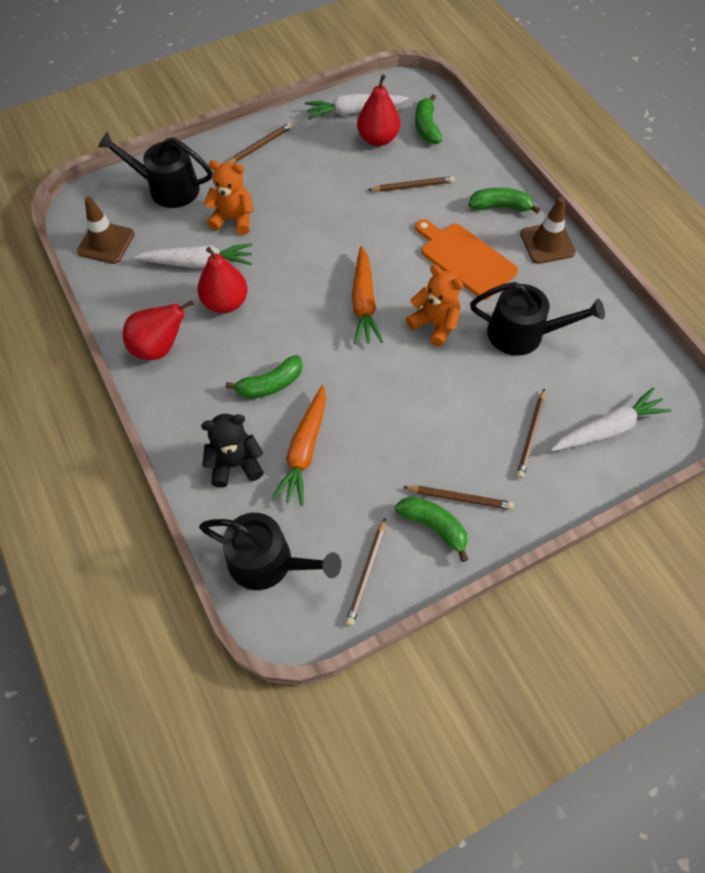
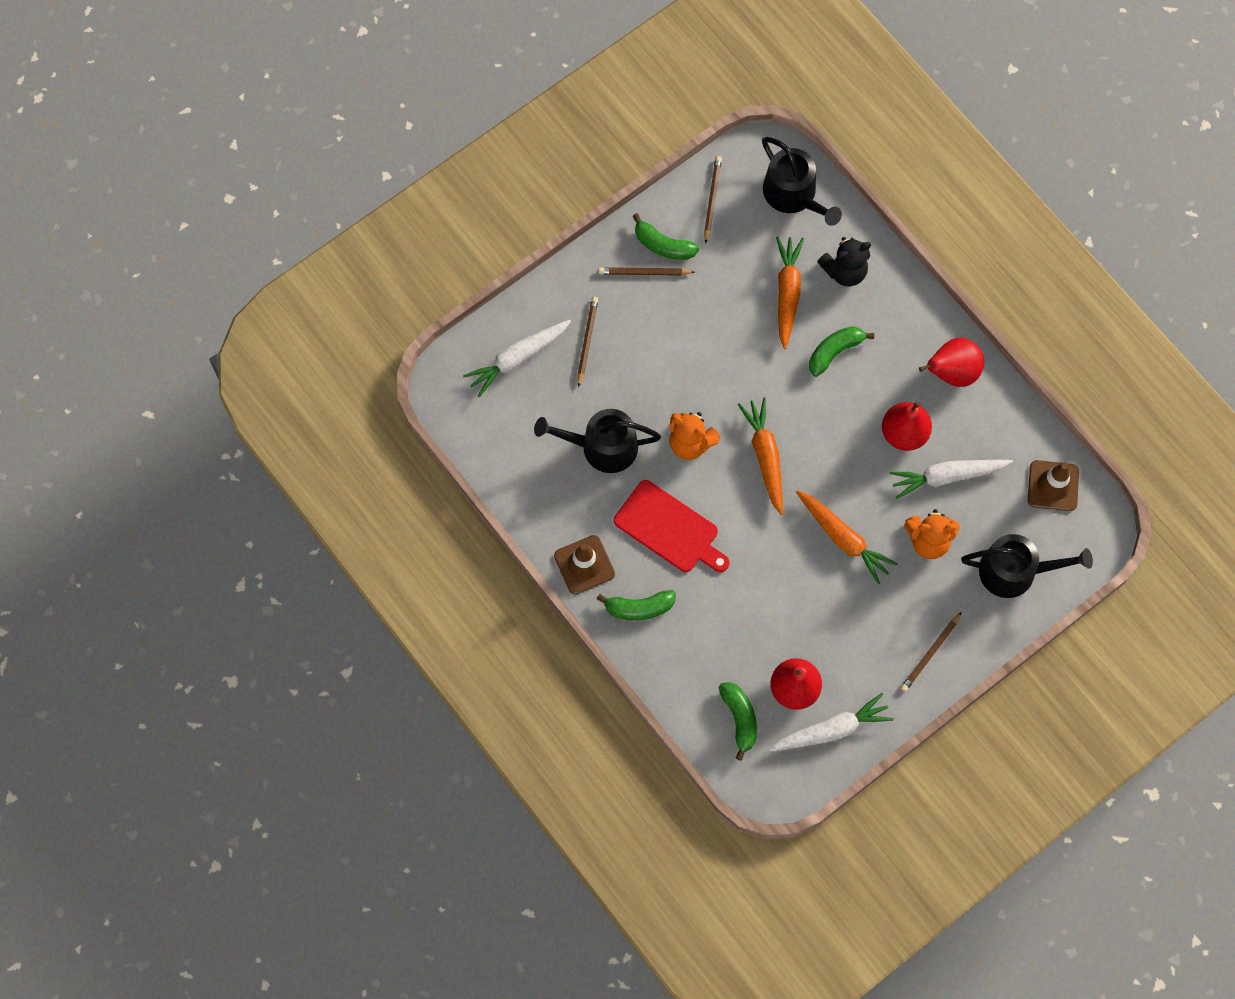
camera: 170 degrees right, 10 degrees up
black watering can [199,513,341,590] -> black watering can turned 135 degrees counterclockwise [762,137,842,226]
brown pencil [368,176,455,192] -> none
orange cutting board [415,219,518,300] -> red cutting board [614,480,729,572]
none -> orange carrot [796,490,898,584]

